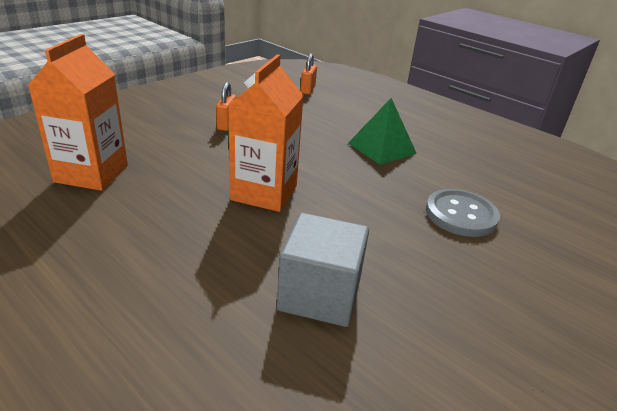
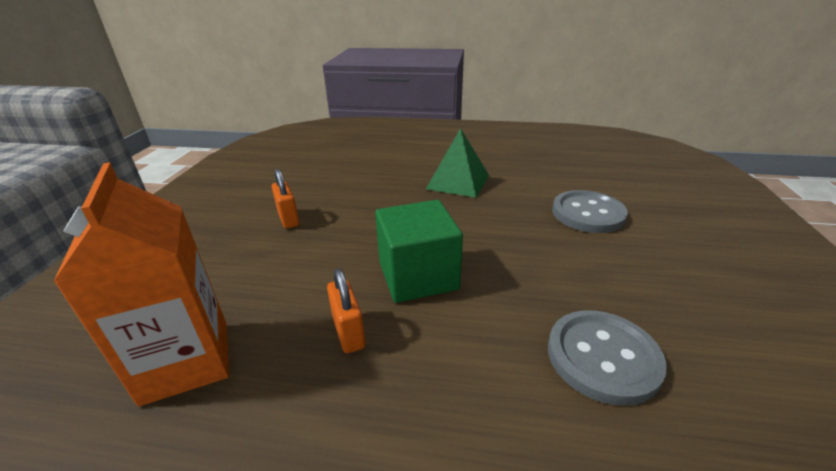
camera: 30 degrees left, 0 degrees up
orange carton [229,54,304,212] -> green cube [375,200,463,303]
grey cube [277,213,369,327] -> grey button [548,310,667,406]
orange padlock [300,53,317,95] -> orange padlock moved to [327,269,366,353]

